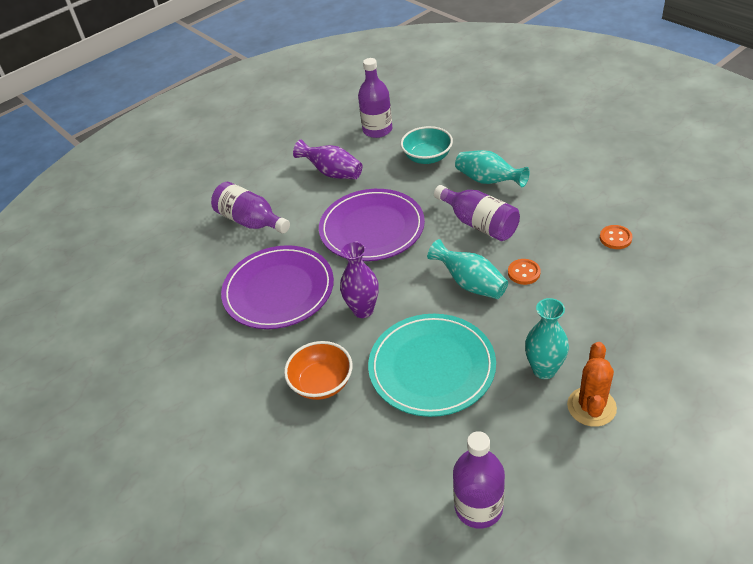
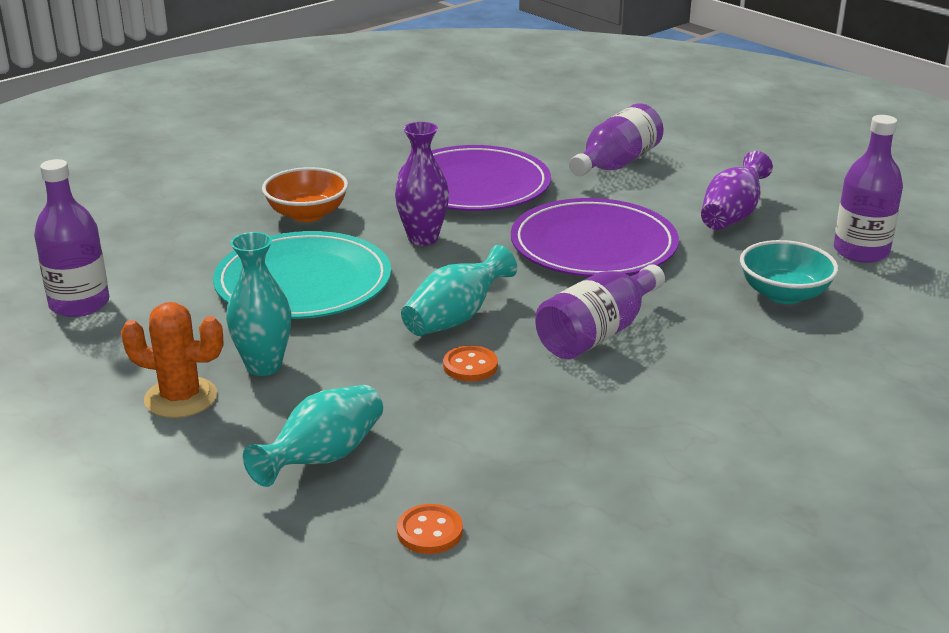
camera: 85 degrees right, 15 degrees down
turquoise vase [455,150,530,187] -> turquoise vase moved to [243,385,383,487]
orange button [600,225,632,249] -> orange button moved to [397,504,463,554]

